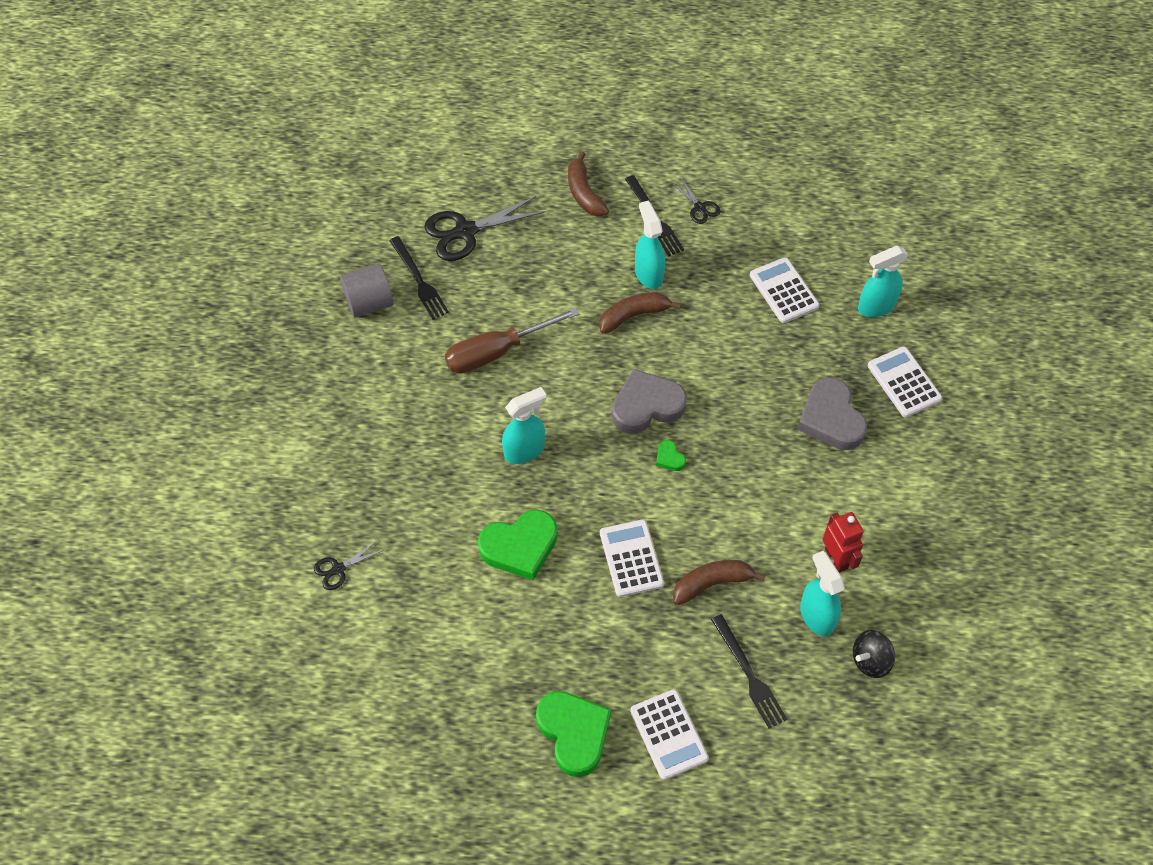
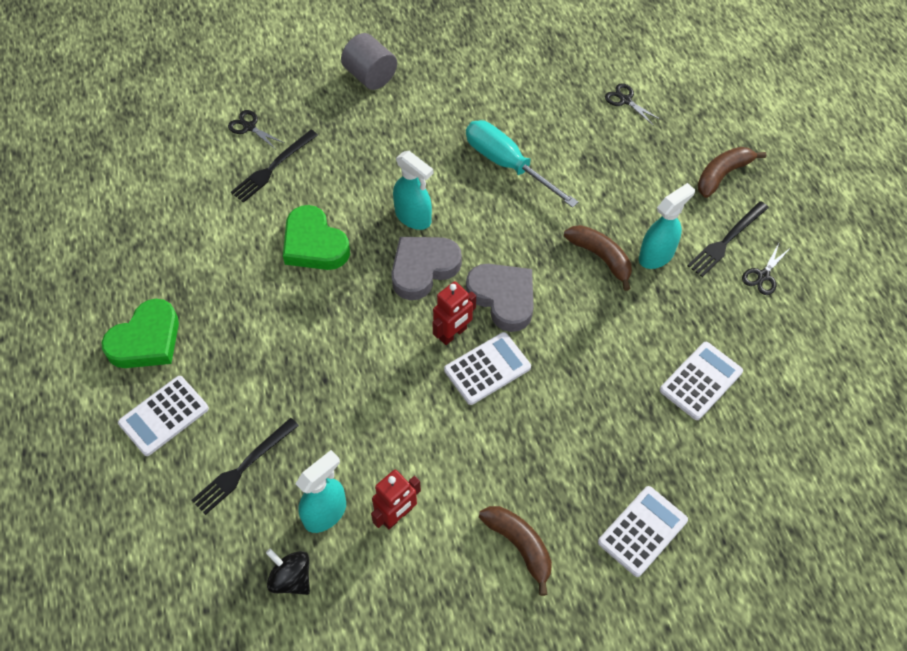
camera: 70 degrees right, 0 degrees up
grey cylinder [340,264,394,318] -> grey cylinder moved to [341,33,397,90]
black fork [389,236,449,320] -> black fork moved to [231,130,318,203]
black scissors [424,196,545,261] -> black scissors [605,83,661,126], size x0.51
brown screwdriver [445,307,579,374] -> turquoise screwdriver [466,120,578,208]
white calculator [600,520,664,597] -> white calculator moved to [444,332,531,405]
green heart [656,440,686,471] -> red robot [432,281,476,345]
brown banana [673,560,766,605] -> brown banana moved to [479,506,552,596]
grey heart [797,377,867,450] -> grey heart moved to [391,237,462,300]
turquoise spray bottle [858,246,908,317] -> none

